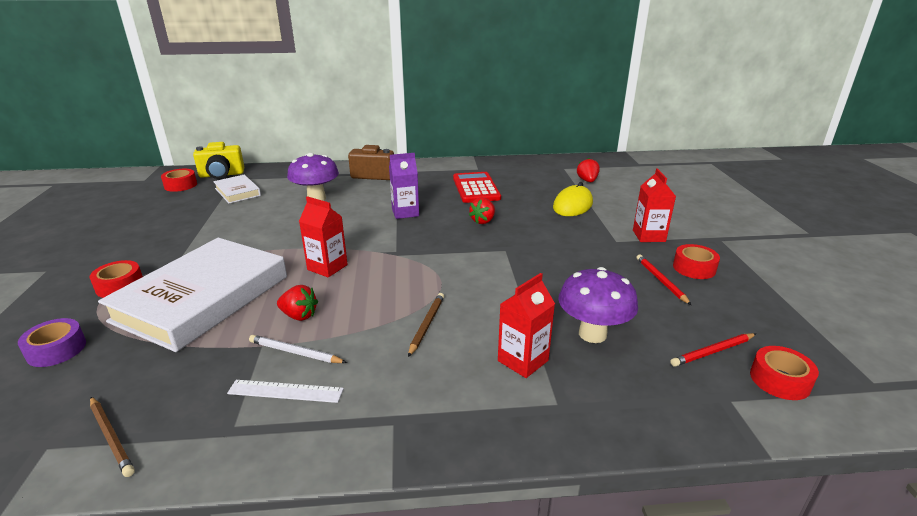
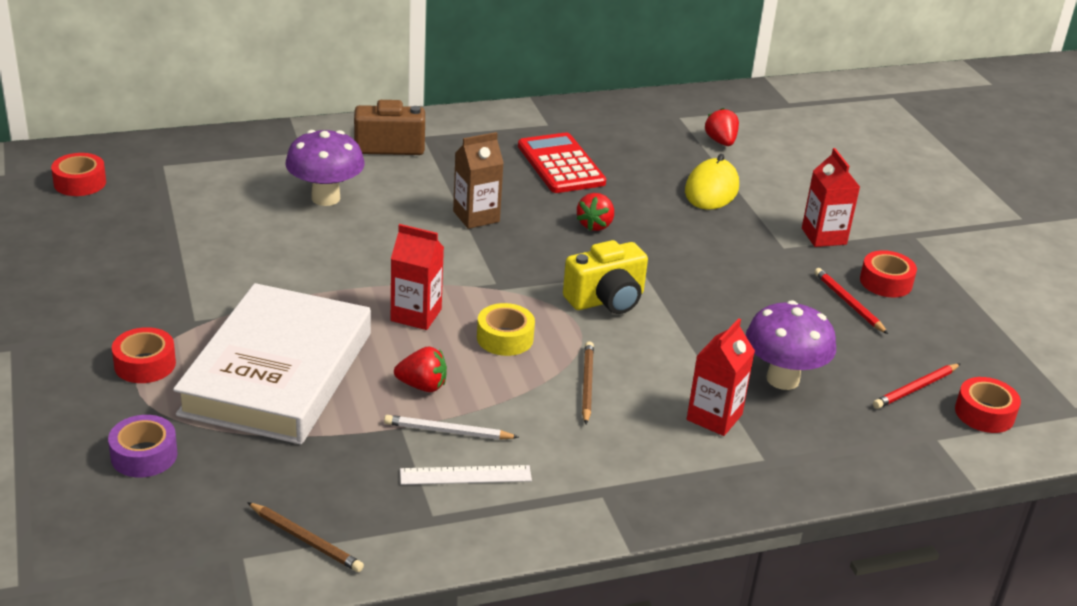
camera: 15 degrees left, 5 degrees up
yellow camera [193,142,244,179] -> yellow camera moved to [563,240,648,314]
white book [213,175,261,204] -> none
purple carton [389,153,419,219] -> brown carton [453,132,504,229]
none -> yellow tape [477,303,535,356]

